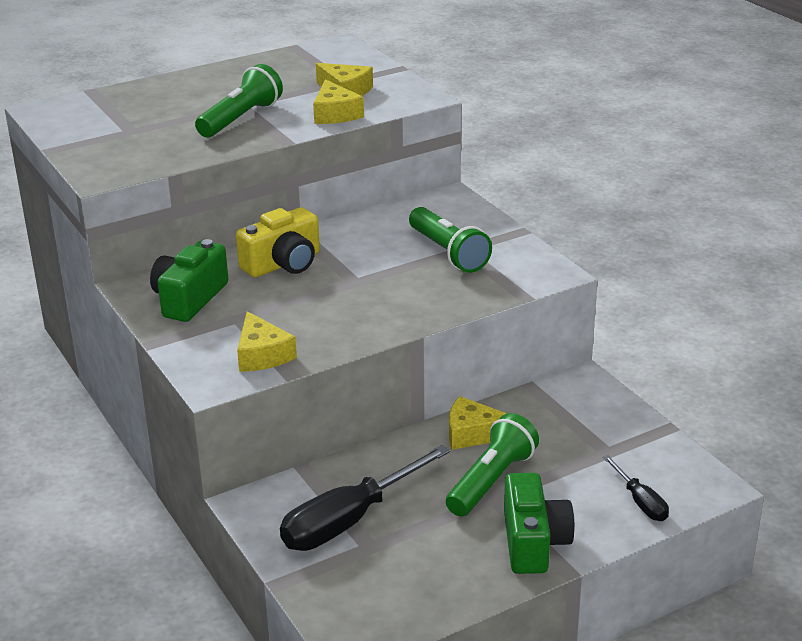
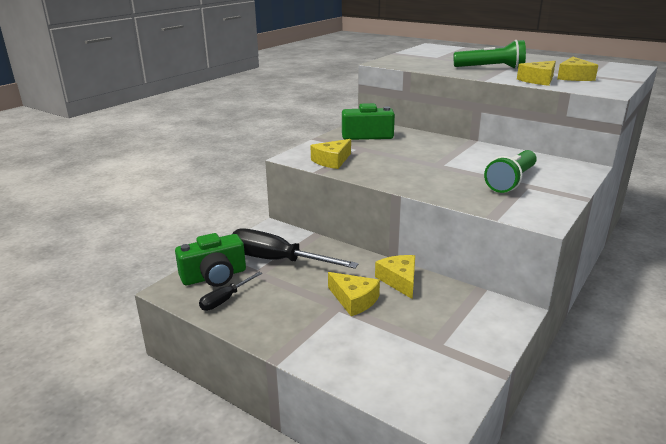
camera: 65 degrees right, 5 degrees down
yellow camera [236,207,320,278] -> none
green flashlight [446,413,539,516] -> yellow cheese [328,272,380,316]
green camera [504,473,575,574] -> green camera moved to [175,233,246,287]
black screwdriver [603,455,669,521] -> black screwdriver moved to [199,272,262,311]

